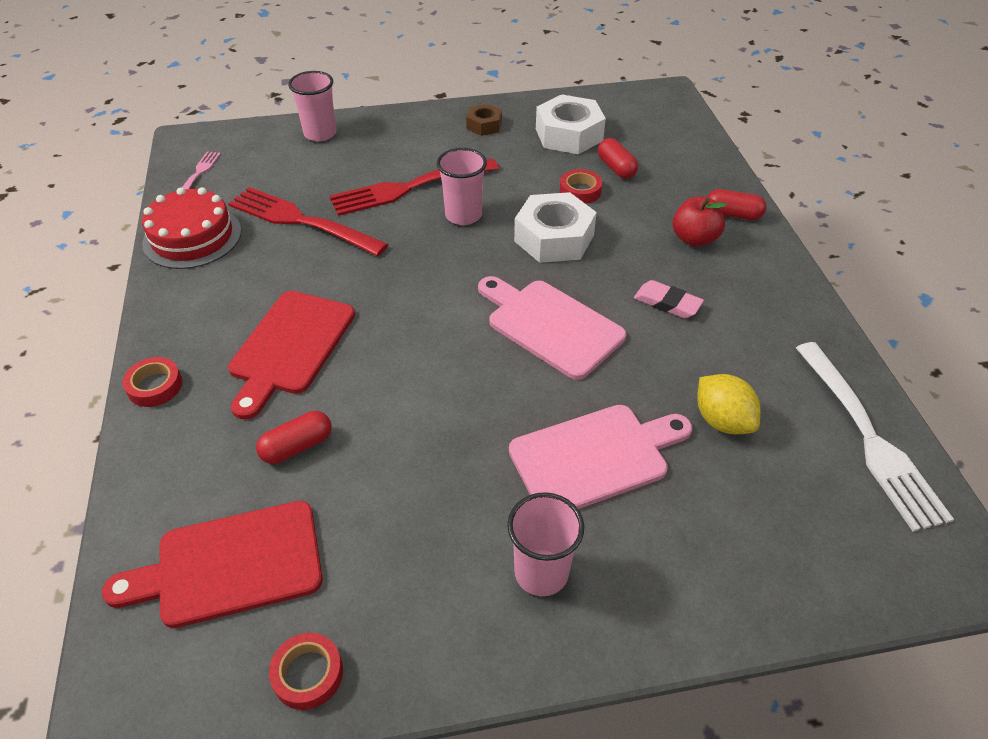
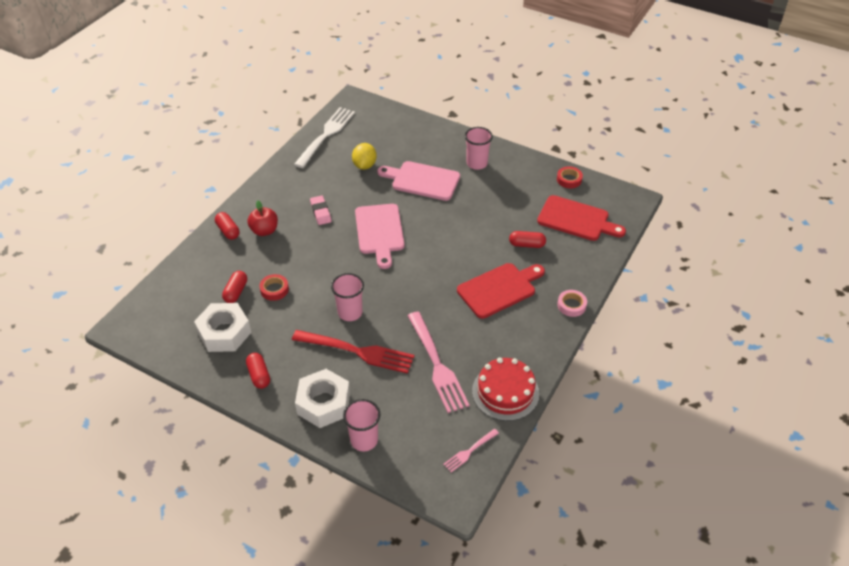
camera: 140 degrees left, 0 degrees up
red tape [122,357,182,407] -> pink tape [557,290,587,317]
red fork [228,187,388,256] -> pink fork [407,311,470,413]
brown nut [466,104,502,136] -> red capsule [246,353,270,389]
white nut [514,192,597,263] -> white nut moved to [295,369,350,428]

